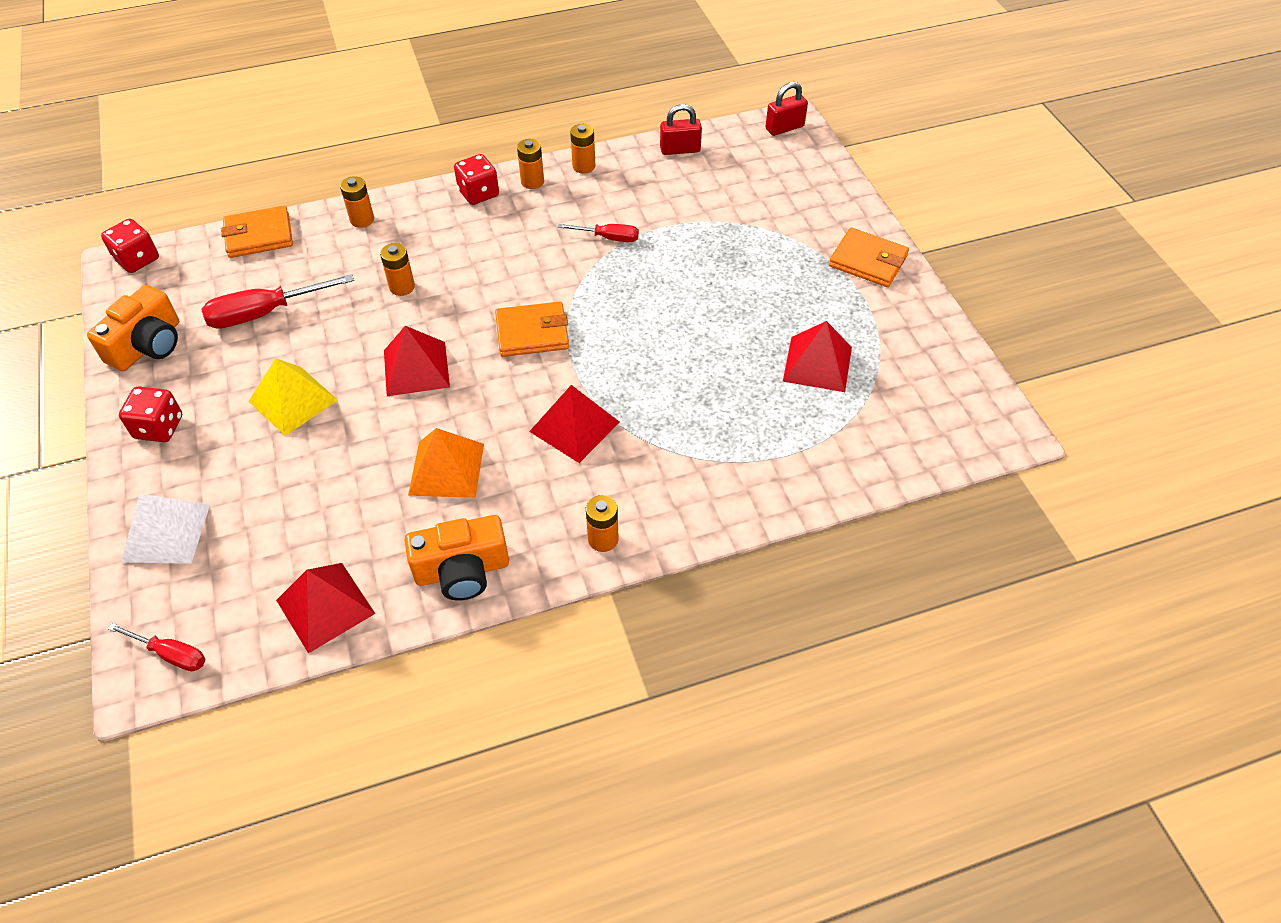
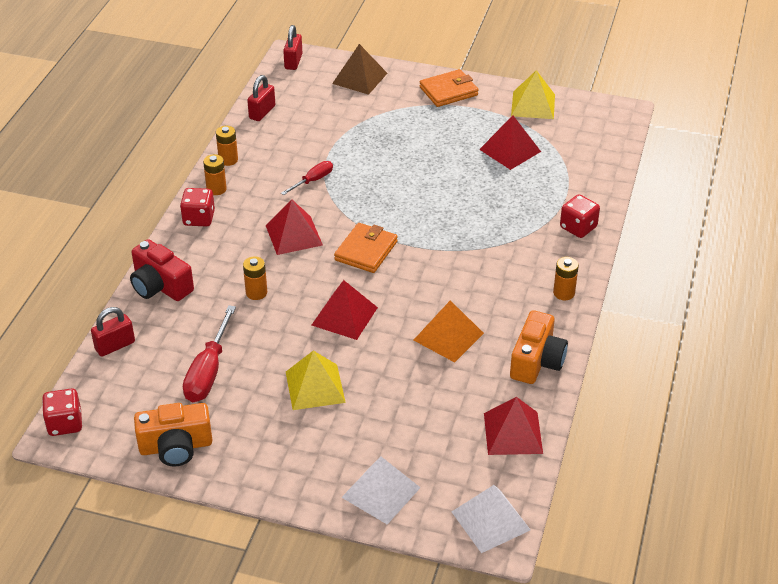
camera: 55 degrees left, 10 degrees down
orange camera [87,285,179,371] -> orange camera turned 105 degrees clockwise [134,403,212,467]
red screwdriver [108,623,206,671] -> white pyramid [452,485,531,553]
red dice [119,386,182,442] -> red dice moved to [560,194,600,238]
orange wallet [221,206,293,258] -> red padlock [91,307,135,357]
orange battery [340,176,374,228] -> red camera [130,239,194,301]
red pyramid [529,385,620,463] -> red pyramid moved to [266,199,323,255]
none -> brown pyramid [332,44,387,95]
none -> yellow pyramid [511,70,555,119]

